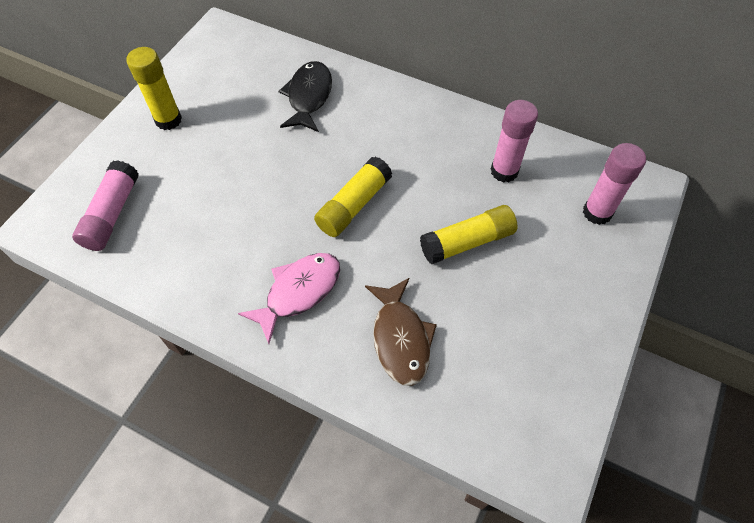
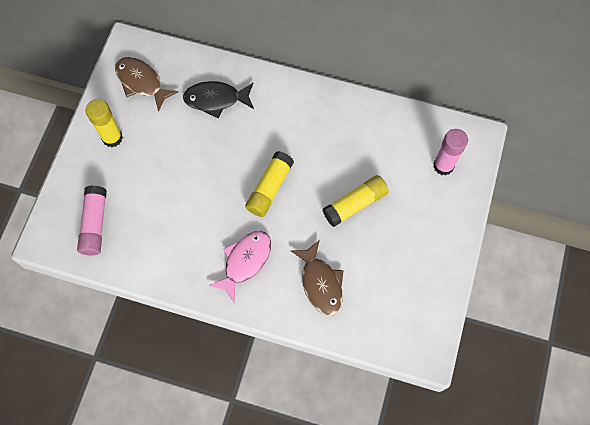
camera: 10 degrees left, 10 degrees up
black fish [279,61,332,132] -> black fish turned 90 degrees counterclockwise [183,81,254,118]
pink glue stick [490,100,538,183] -> none
none -> brown fish [115,57,179,112]

